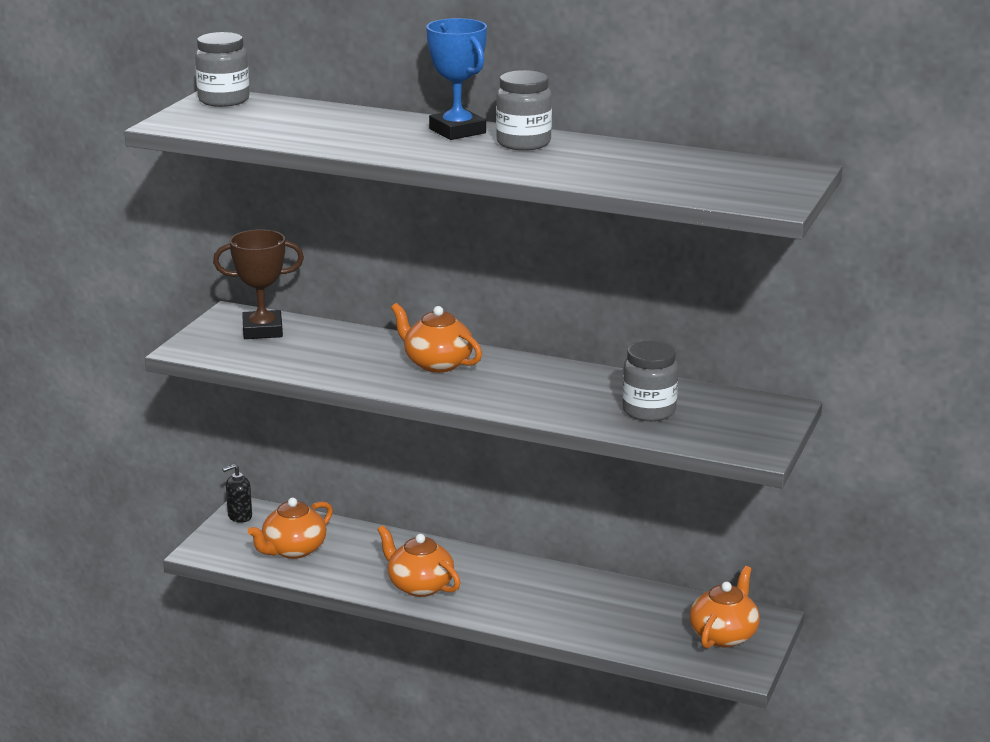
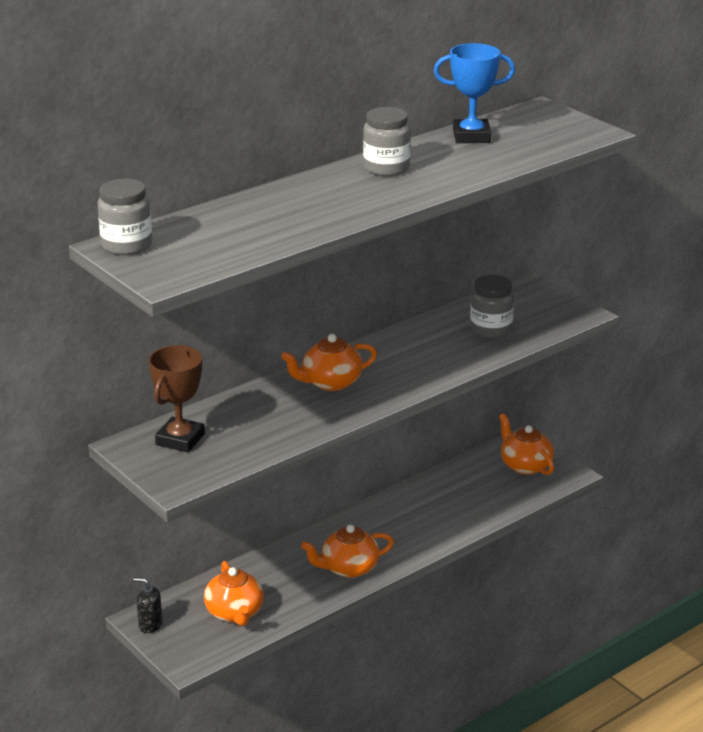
camera: 60 degrees left, 5 degrees up
black soap dispenser [222,464,252,523] -> black soap dispenser turned 105 degrees clockwise [133,578,162,633]
blue trophy [426,18,487,140] -> blue trophy moved to [434,43,515,143]

